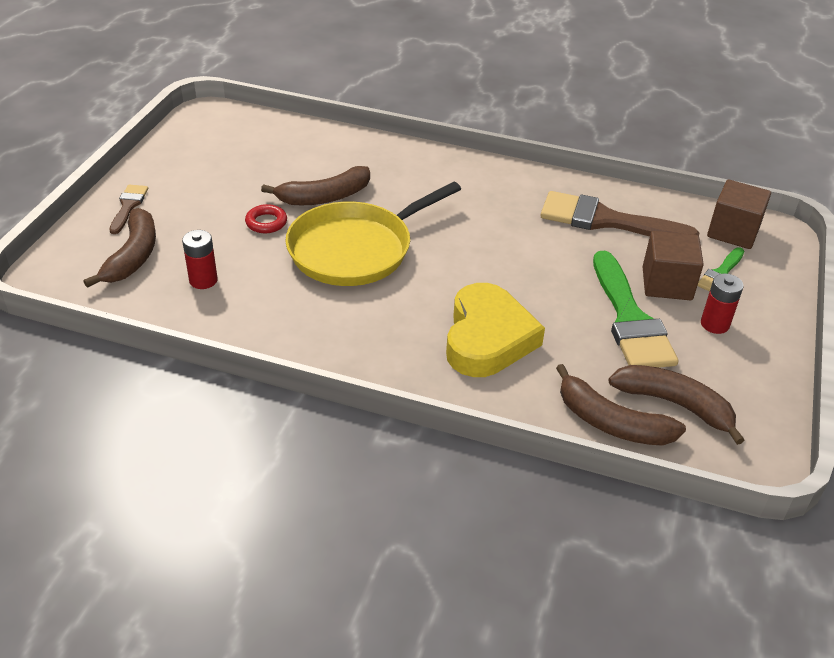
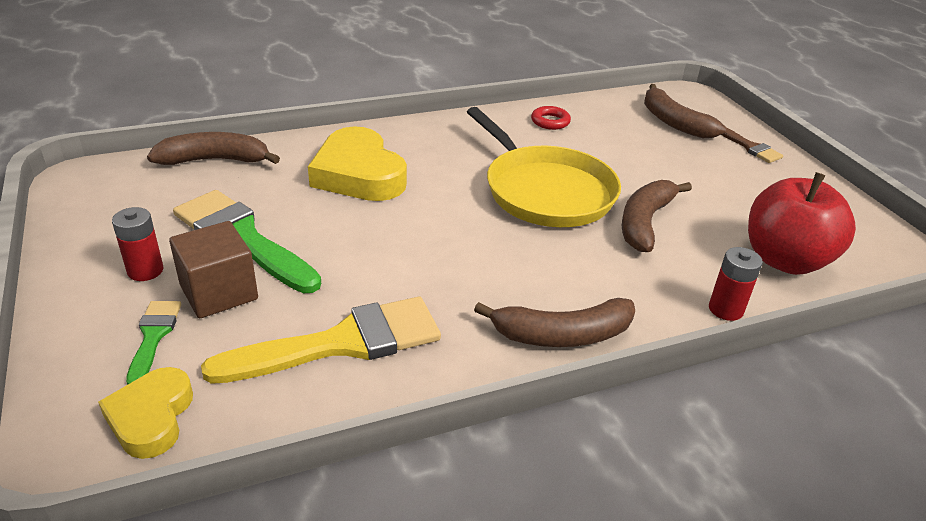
camera: 140 degrees right, 5 degrees down
red battery [182,230,218,289] -> red battery moved to [709,247,763,321]
red ring [245,204,287,233] -> red ring moved to [531,106,571,130]
yellow pan [285,182,461,286] -> yellow pan turned 135 degrees clockwise [467,107,621,227]
brown brush [540,191,700,237] -> yellow brush [201,297,441,384]
brown banana [608,365,745,445] -> brown banana moved to [474,298,635,347]
brown cube [707,180,771,249] -> yellow heart [98,367,193,459]
none -> red apple [748,172,856,275]

